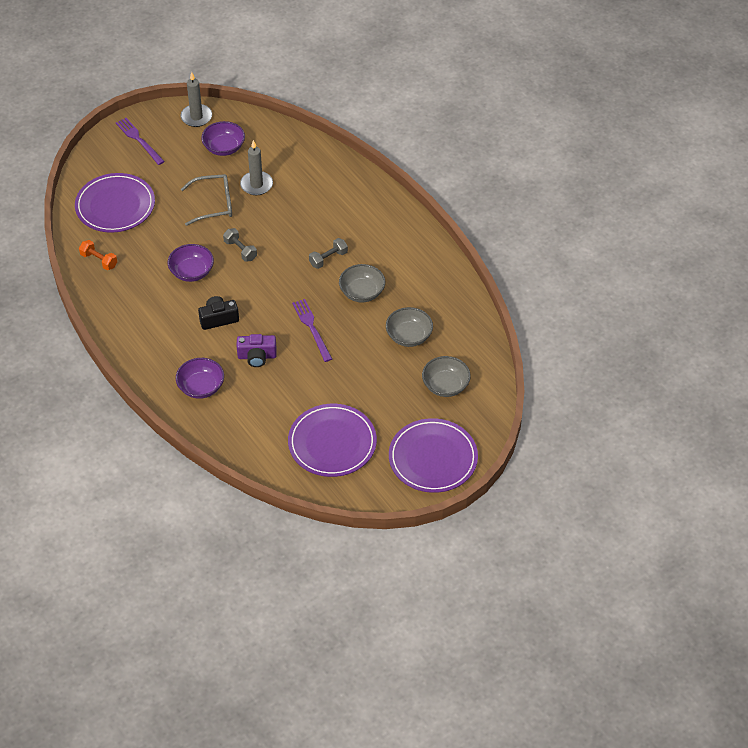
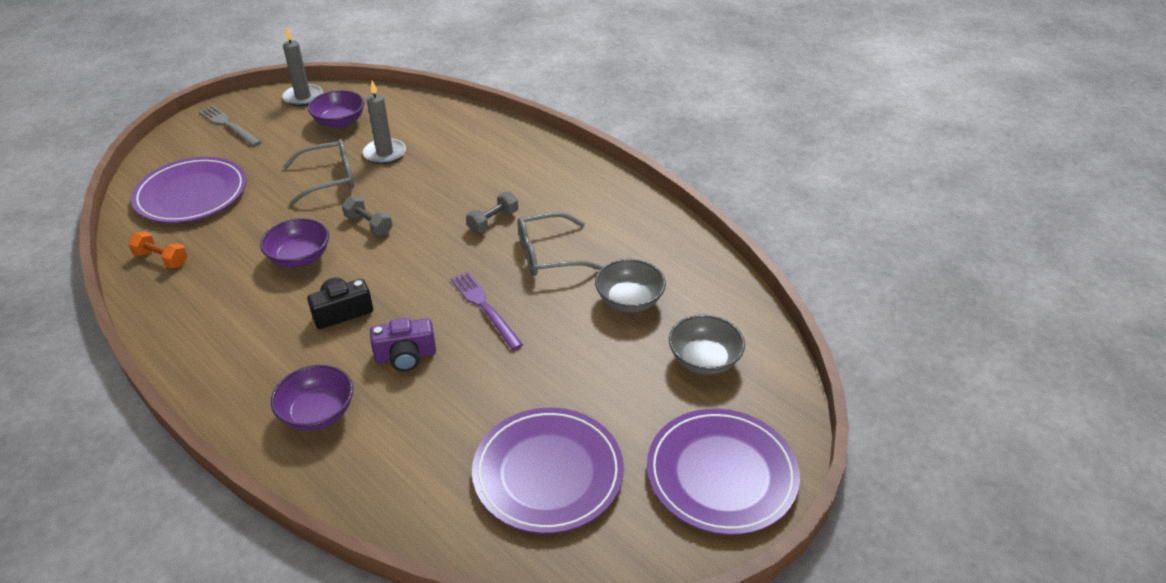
camera: 10 degrees left, 10 degrees down
purple fork [116,118,165,165] -> grey fork [198,105,261,146]
grey bowl [339,264,385,302] -> grey glasses [518,212,603,276]

